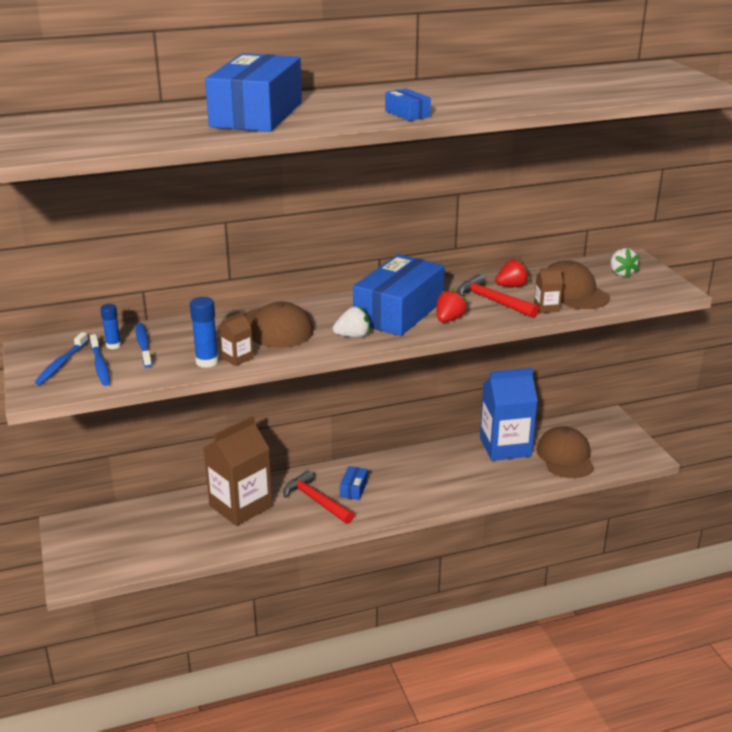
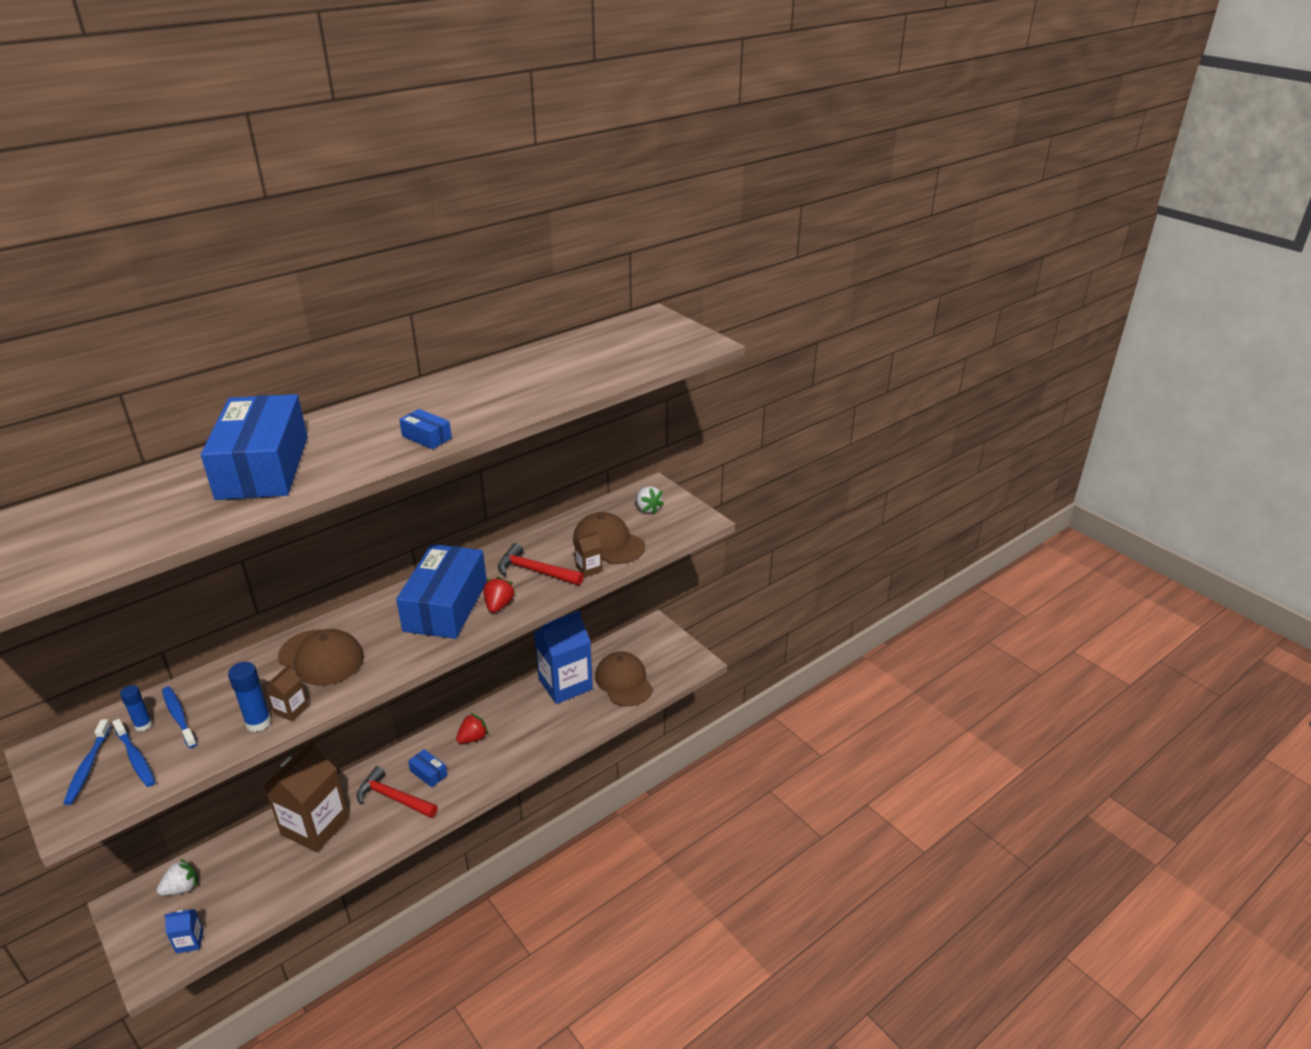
camera: 20 degrees left, 5 degrees up
white strawberry [333,306,370,338] -> white strawberry moved to [157,859,197,896]
blue box [340,466,368,500] -> blue box turned 45 degrees counterclockwise [408,749,448,787]
red strawberry [495,258,530,287] -> red strawberry moved to [456,713,488,744]
none -> blue carton [164,909,204,954]

